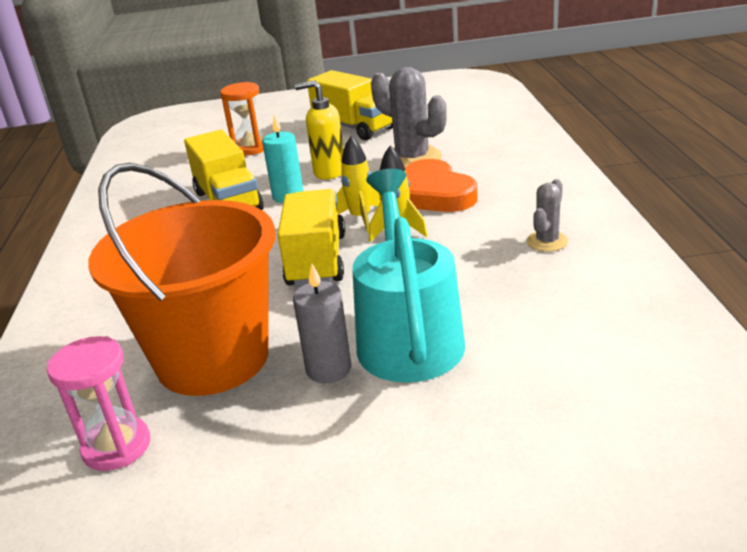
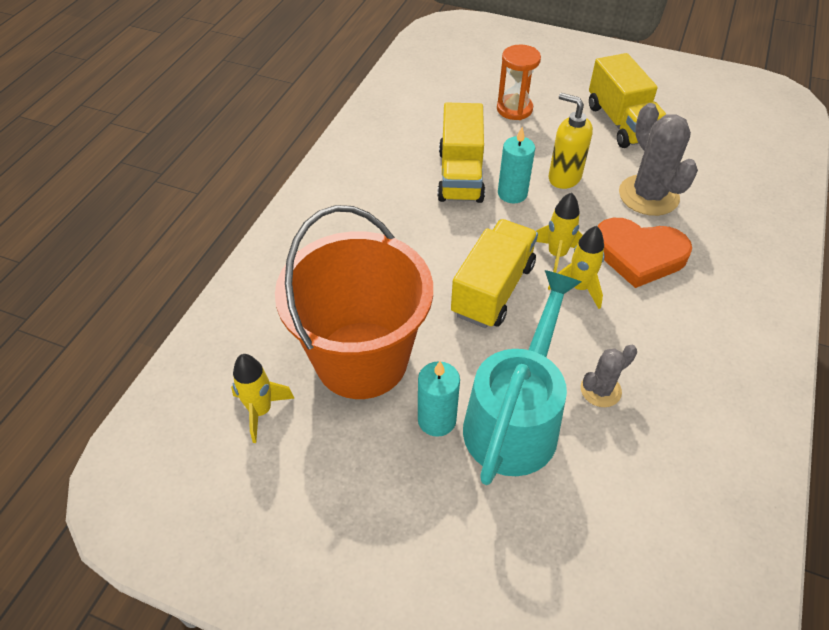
camera: 25 degrees right, 20 degrees up
pink hourglass [47,336,150,471] -> yellow rocket [231,354,295,443]
grey candle [293,264,351,383] -> turquoise candle [418,361,460,437]
orange heart [405,159,477,212] -> orange heart turned 75 degrees counterclockwise [597,218,692,288]
grey cactus [526,179,568,252] -> grey cactus moved to [581,345,637,407]

